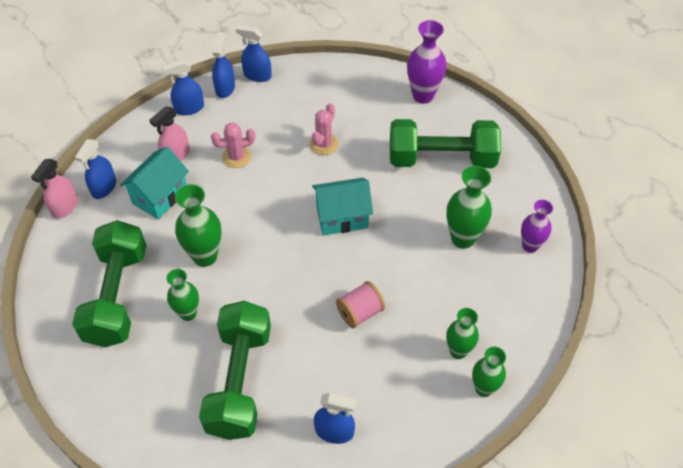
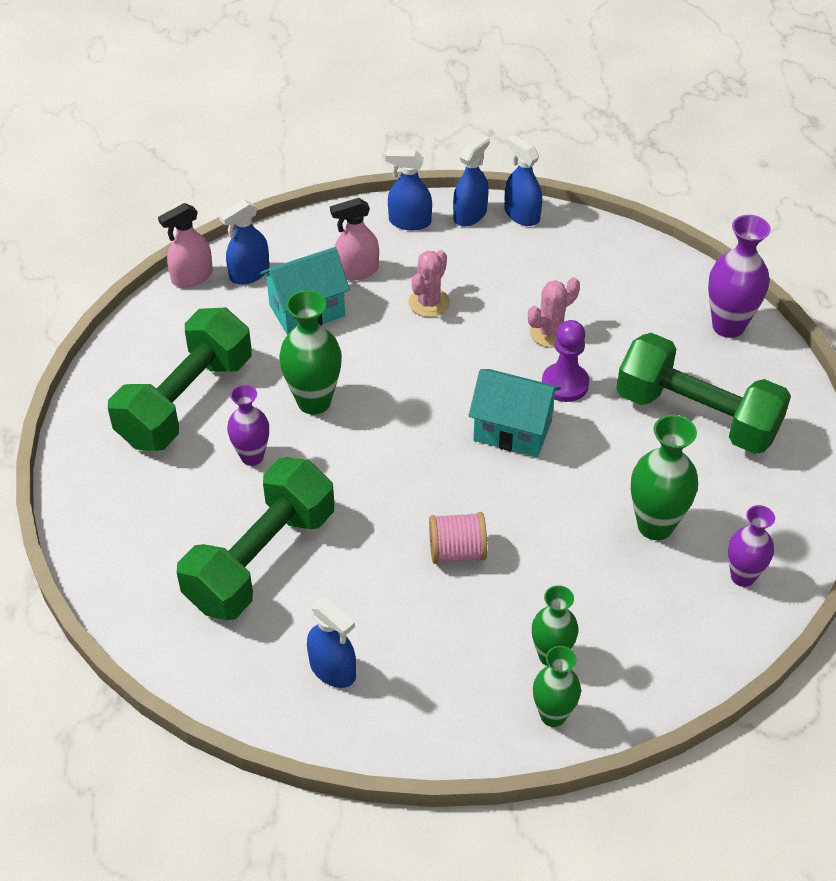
camera: 30 degrees right, 5 degrees down
green vase [167,269,199,321] -> purple vase [227,385,269,466]
pink cactus [211,123,255,168] -> pink cactus turned 75 degrees counterclockwise [408,250,450,317]
none -> purple pawn [542,320,589,402]

